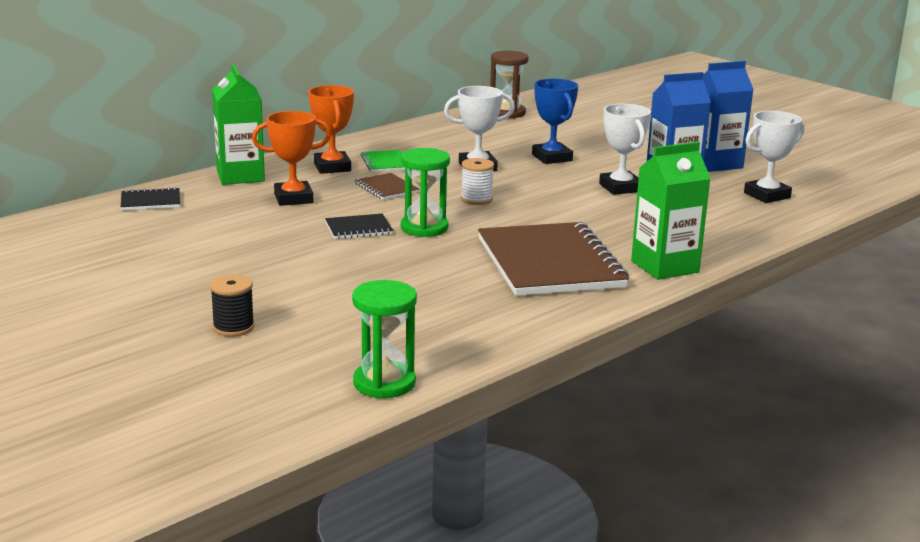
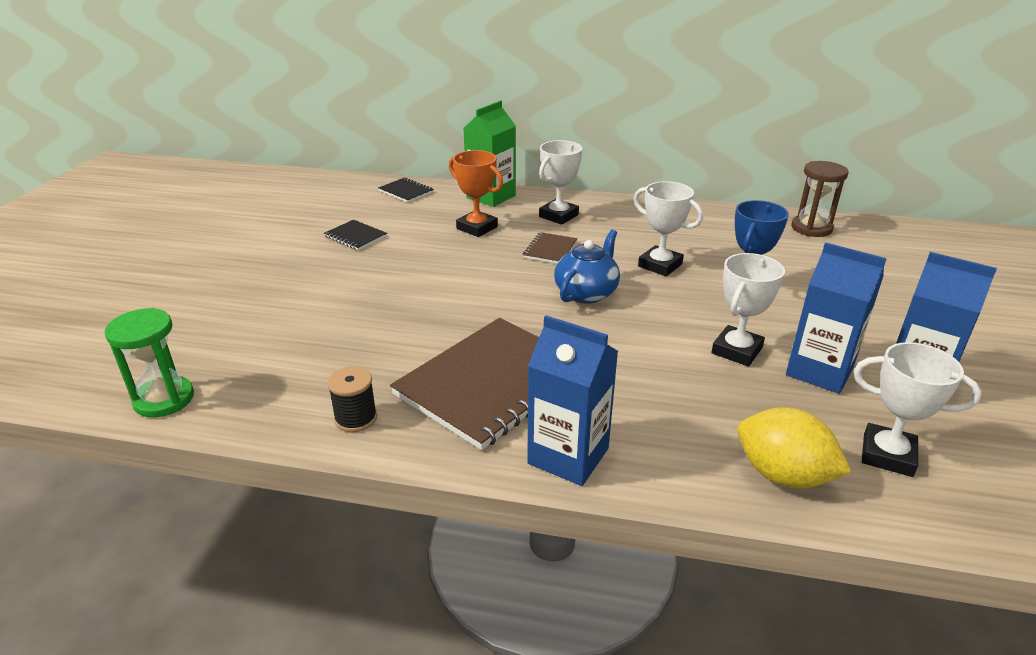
camera: 55 degrees right, 10 degrees up
black spool [210,275,255,337] -> black spool moved to [327,366,377,432]
orange trophy [308,85,354,174] -> white trophy [539,140,582,225]
black notebook [325,214,393,239] -> black notebook moved to [324,220,387,250]
green notebook [361,150,405,172] -> none
green hourglass [401,148,450,237] -> none
white spool [461,158,494,205] -> blue teapot [554,230,620,304]
green carton [631,142,711,280] -> blue carton [527,315,618,486]
none -> yellow lemon [738,407,851,488]

